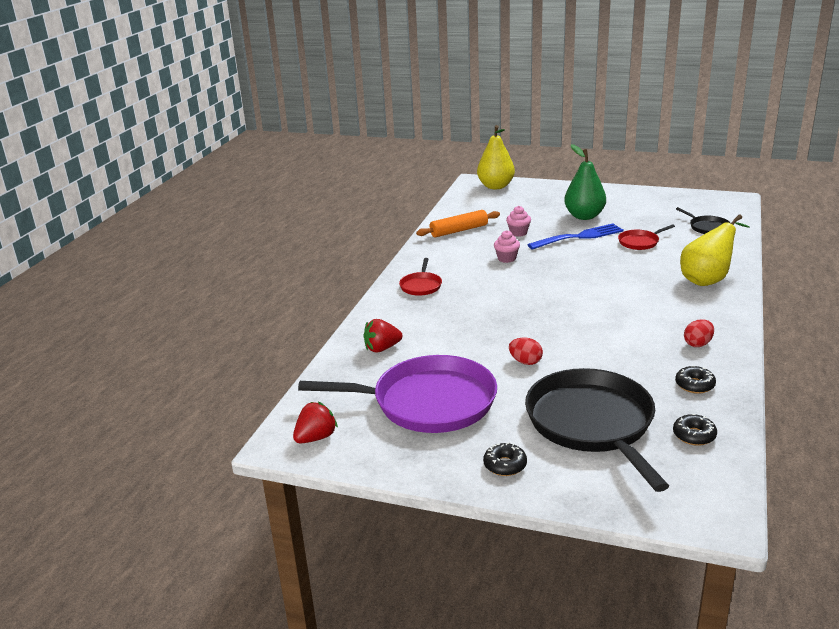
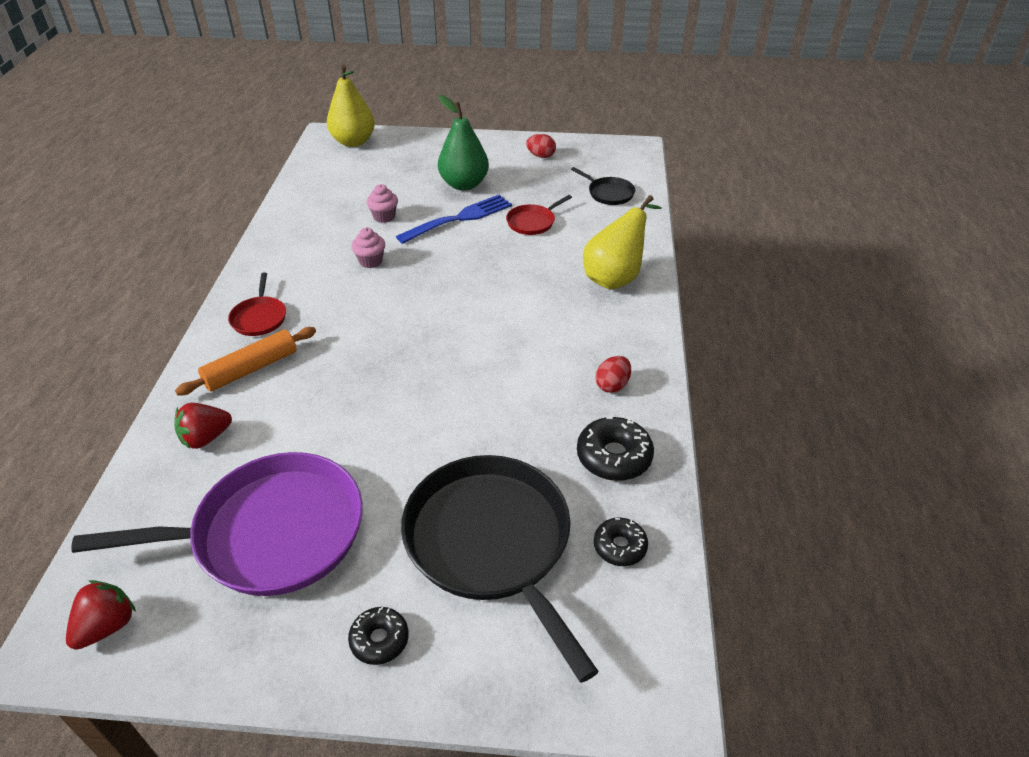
camera: 15 degrees left, 15 degrees up
orange rolling pin [416,210,500,237] -> orange rolling pin moved to [175,327,316,395]
red egg [509,338,543,365] -> red egg moved to [526,134,556,158]
black donut [675,365,716,394] -> black donut [577,417,654,481], size x1.56

